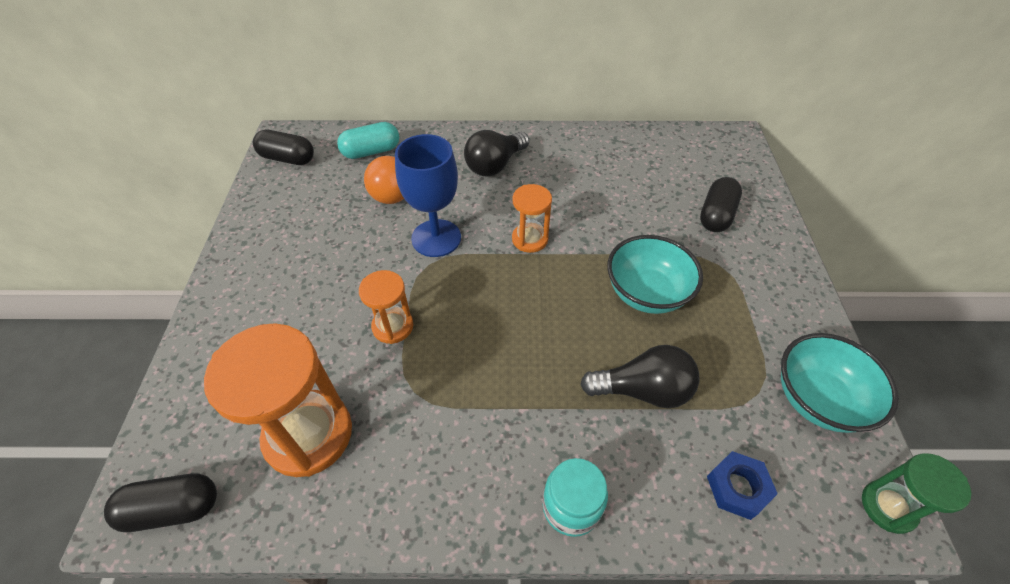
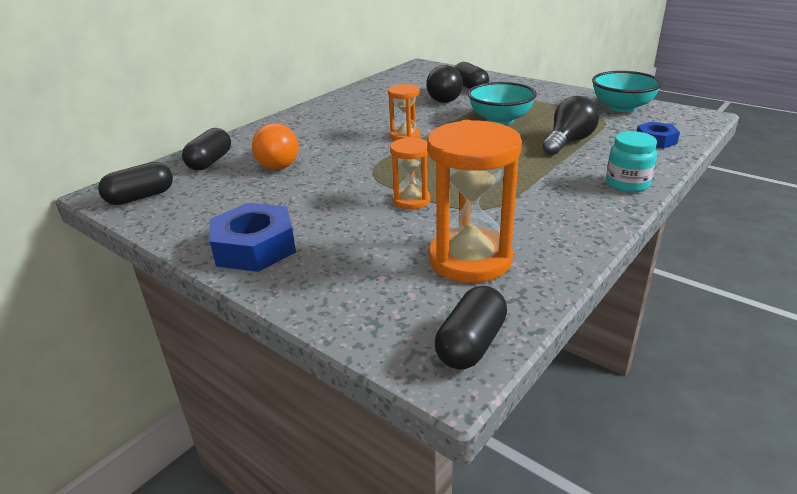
camera: 50 degrees left, 20 degrees down
turquoise capsule [337,122,399,159] -> black capsule [182,128,231,170]
blue goblet [395,134,461,257] -> none
black light bulb [464,130,529,176] -> black light bulb moved to [426,65,463,103]
green hourglass [862,453,971,534] -> none
none -> blue nut [210,203,296,272]

